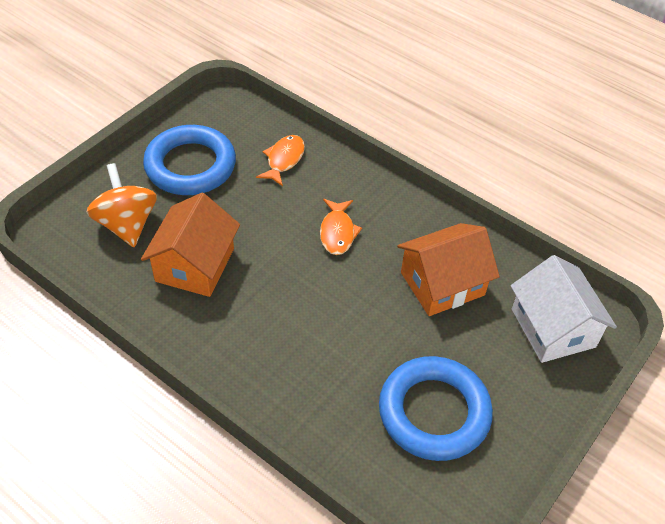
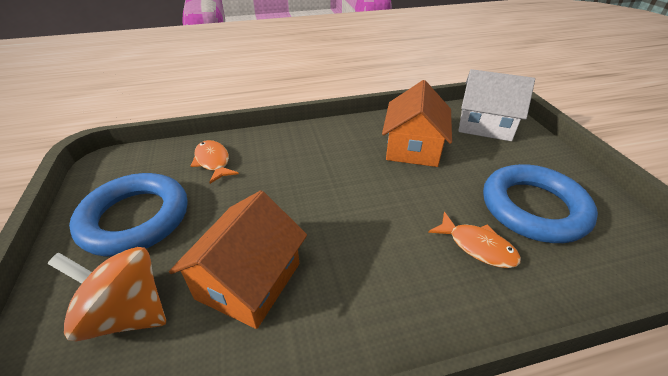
camera: 50 degrees left, 10 degrees down
orange house [141,193,240,297] -> orange house turned 60 degrees clockwise [169,190,307,329]
orange fish [320,199,362,255] -> orange fish moved to [428,212,521,268]

